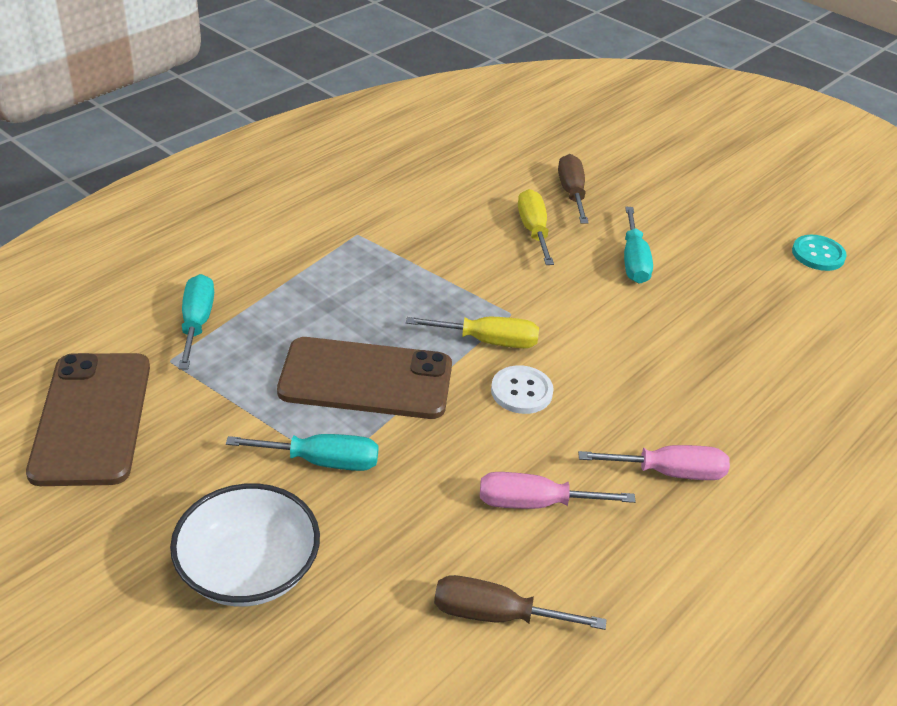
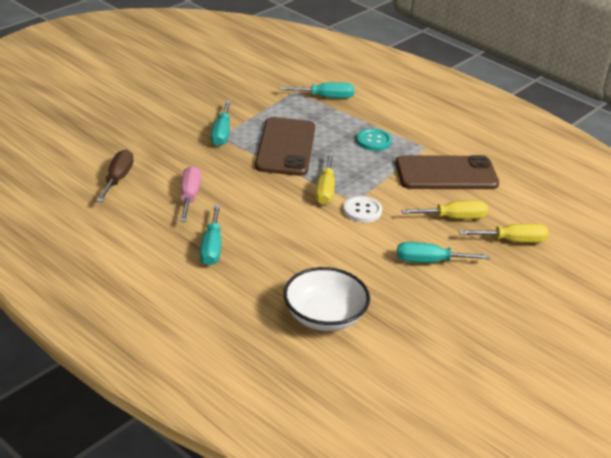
camera: 90 degrees right, 5 degrees down
brown phone [26,353,150,486] -> brown phone moved to [395,155,499,189]
white bowl [170,483,320,607] -> white bowl moved to [283,267,370,331]
white button [491,365,554,414] -> white button moved to [343,196,382,223]
brown screwdriver [558,154,589,224] -> yellow screwdriver [459,223,548,243]
pink screwdriver [578,445,730,480] -> turquoise screwdriver [200,205,221,265]
turquoise button [792,235,847,271] -> turquoise button moved to [357,129,392,151]

